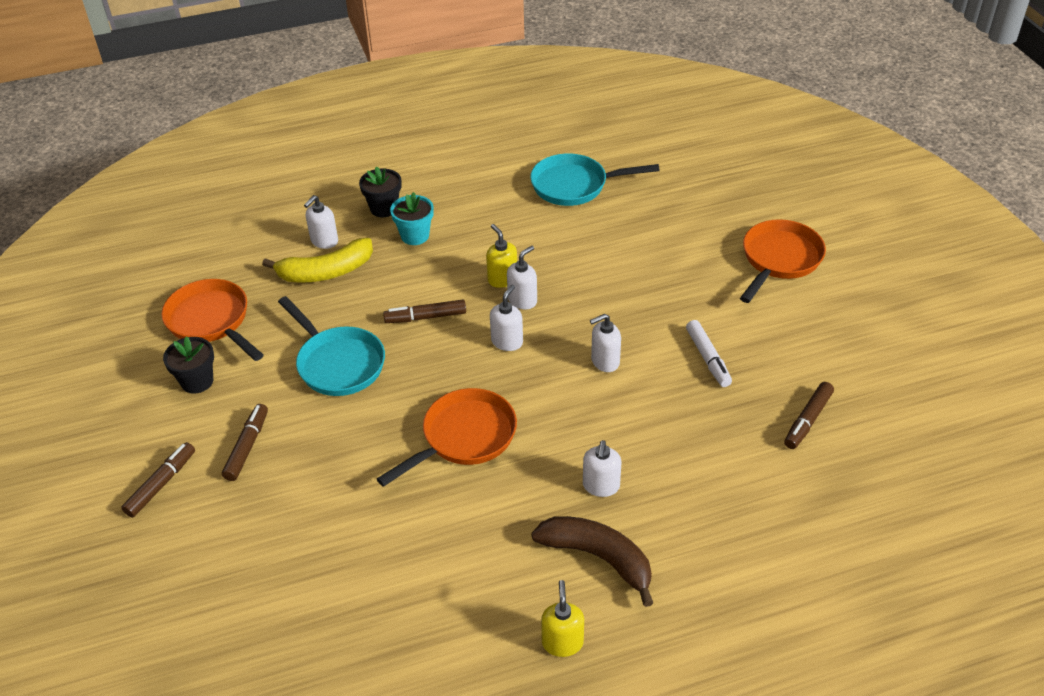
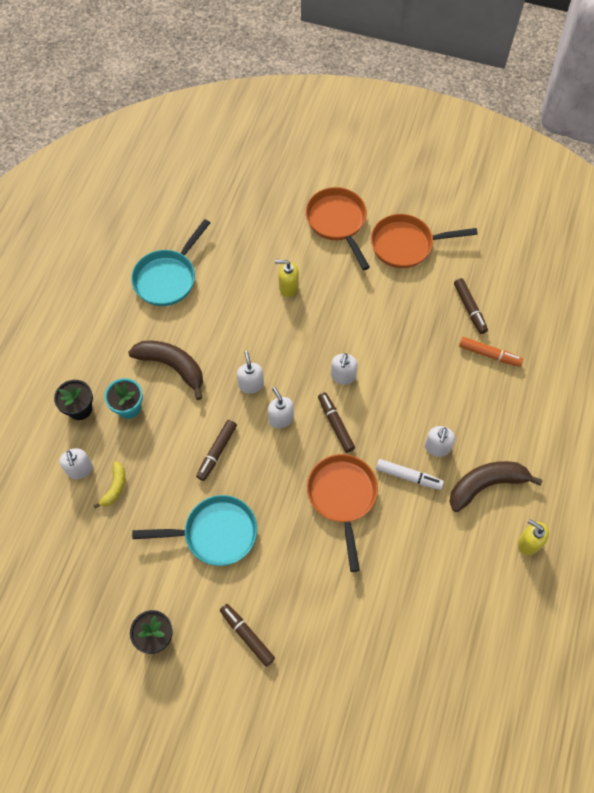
camera: 55 degrees left, 20 degrees up
brown marker [121,442,195,517] -> brown marker moved to [318,392,355,453]
orange pan [161,279,264,361] -> orange pan moved to [371,214,478,268]
yellow banana [262,238,373,283] -> yellow banana [93,461,125,508], size x0.54
yellow soap dispenser [486,224,517,288] -> yellow soap dispenser moved to [275,260,299,297]
white soap dispenser [583,440,621,497] -> white soap dispenser turned 60 degrees clockwise [425,426,455,457]
white marker [686,320,732,387] -> white marker moved to [376,459,444,490]
none -> brown banana [128,341,203,400]
none -> orange marker [459,337,523,367]

